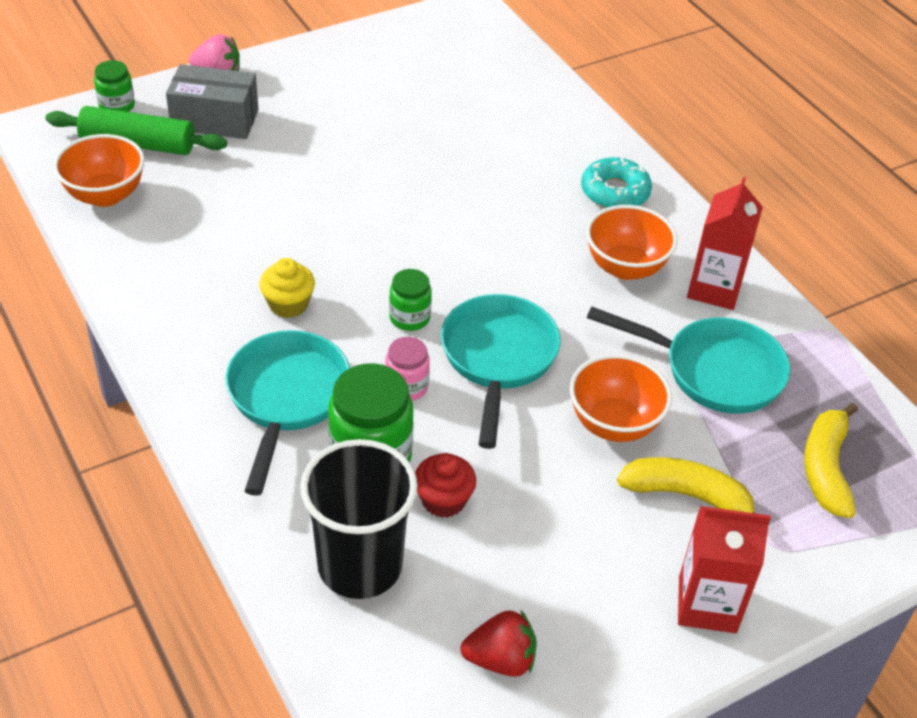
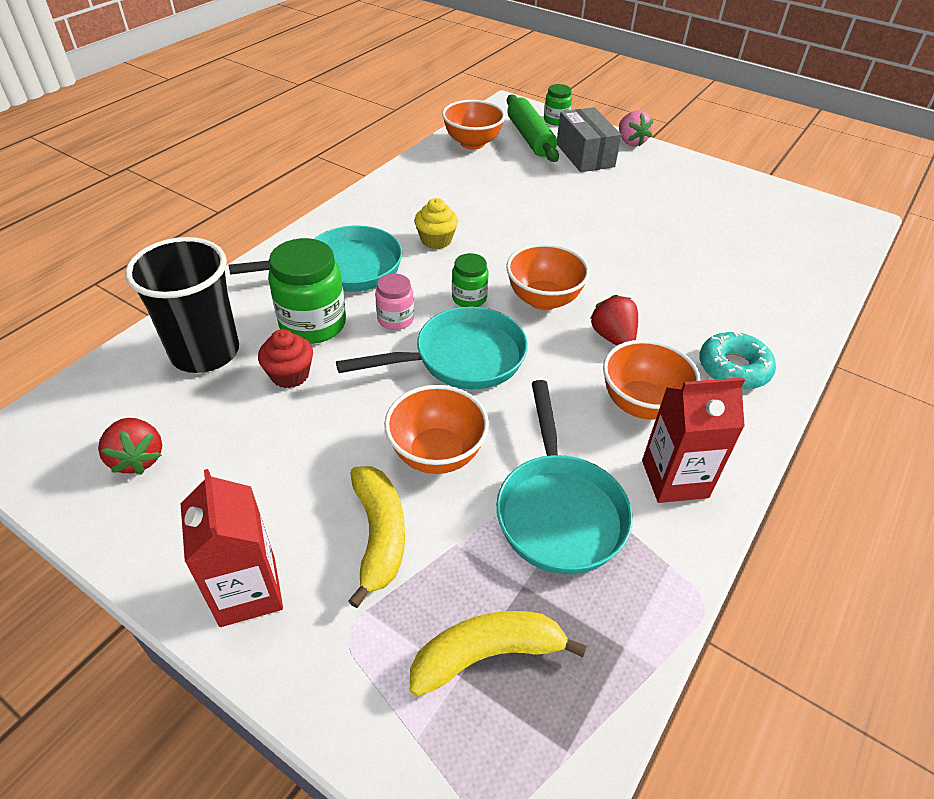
camera: 65 degrees right, 0 degrees up
none -> orange bowl [506,243,590,310]
none -> red strawberry [590,295,638,346]

